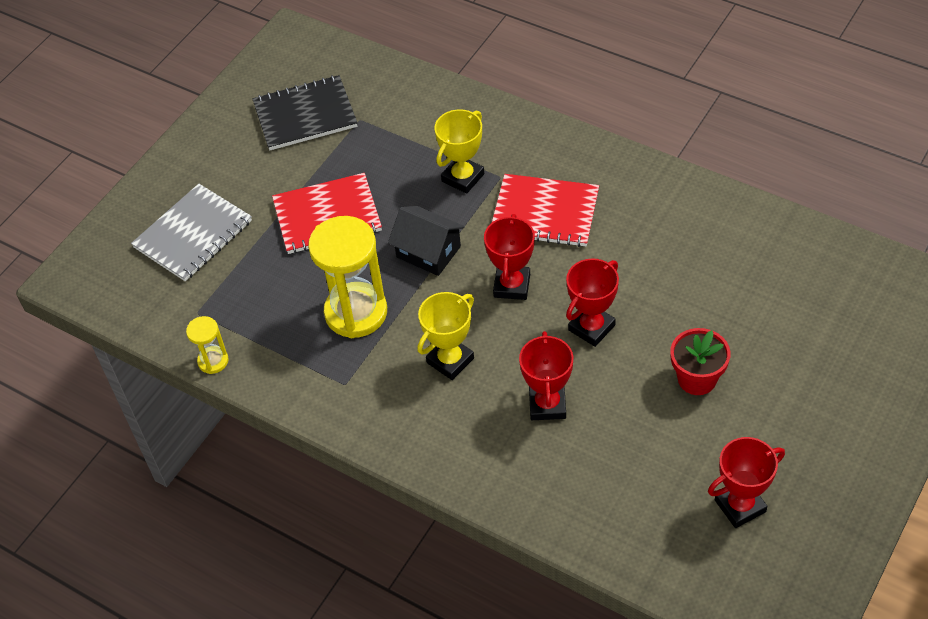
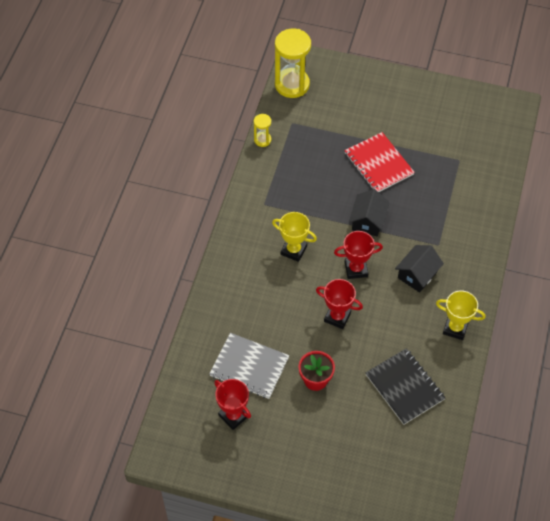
camera: 70 degrees right, 5 degrees up
grey notebook [131,184,252,281] -> grey notebook moved to [209,333,289,399]
black notebook [252,75,357,150] -> black notebook moved to [366,348,445,425]
yellow hourglass [308,216,387,338] -> yellow hourglass moved to [275,29,311,98]
yellow trophy [434,109,484,194] -> yellow trophy moved to [436,291,485,340]
red notebook [492,174,599,247] -> black house [395,245,444,293]
red trophy [519,331,573,420] -> none

